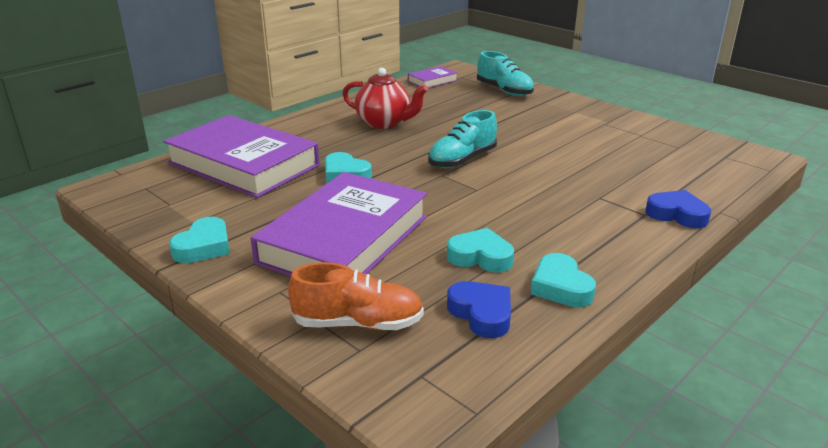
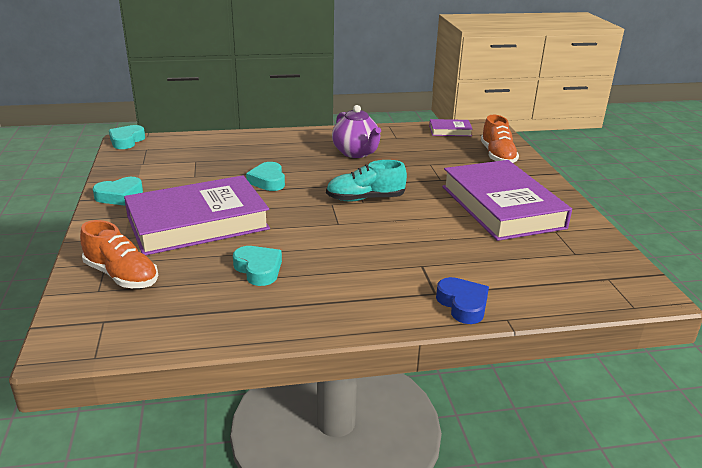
camera: 35 degrees right, 0 degrees up
purple book [163,115,320,198] -> purple book moved to [442,160,572,241]
red teapot [342,68,428,129] -> purple teapot [332,105,381,158]
blue heart [447,281,511,338] -> none
turquoise shoe [477,51,534,96] -> orange shoe [481,115,519,163]
turquoise heart [531,253,596,307] -> turquoise heart moved to [109,125,145,149]

